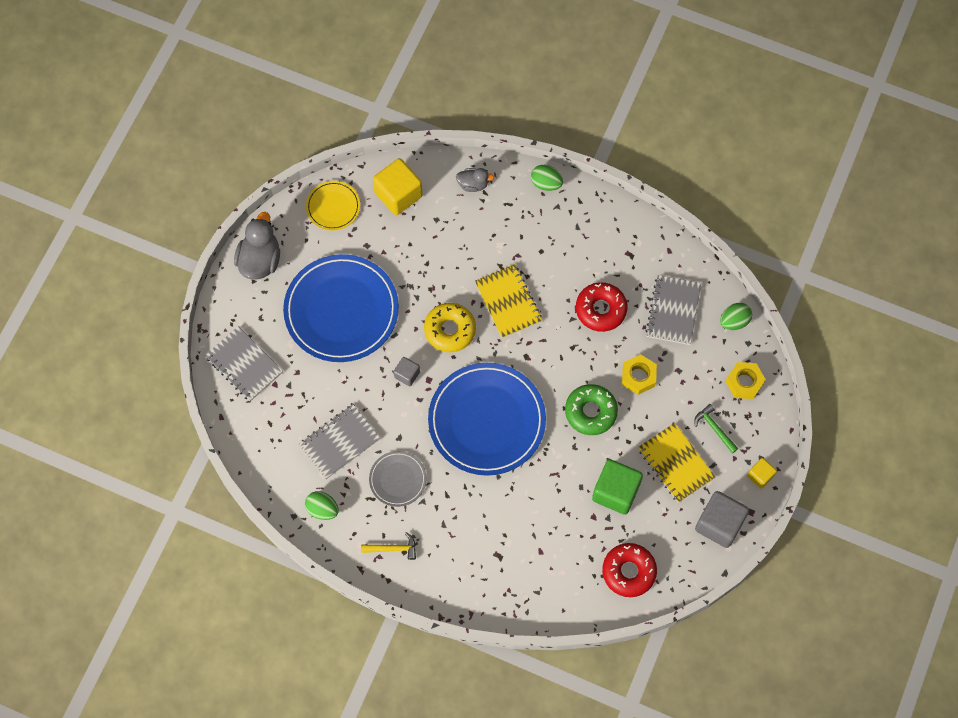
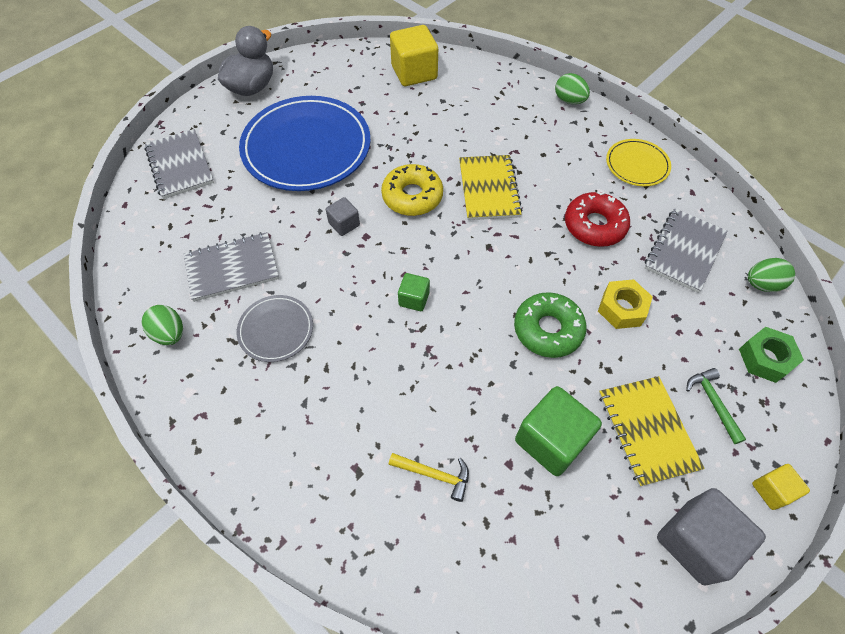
camera: 20 degrees right, 10 degrees down
yellow plate [306,181,360,231] -> yellow plate moved to [606,139,671,186]
yellow hammer [361,532,416,560] -> yellow hammer moved to [388,453,469,502]
blue plate [428,363,546,476] -> green cube [398,273,430,311]
grey duck [456,168,494,192] -> none
red donut [602,543,657,597] -> none
yellow nut [726,362,766,399] -> green nut [739,327,804,383]

